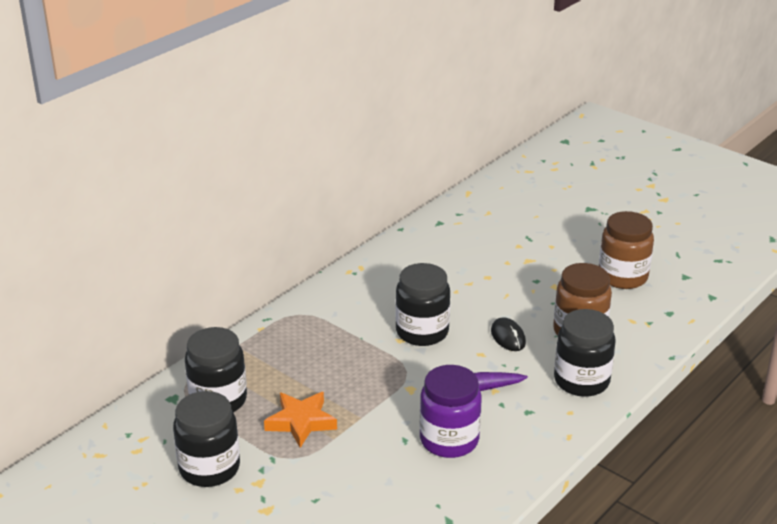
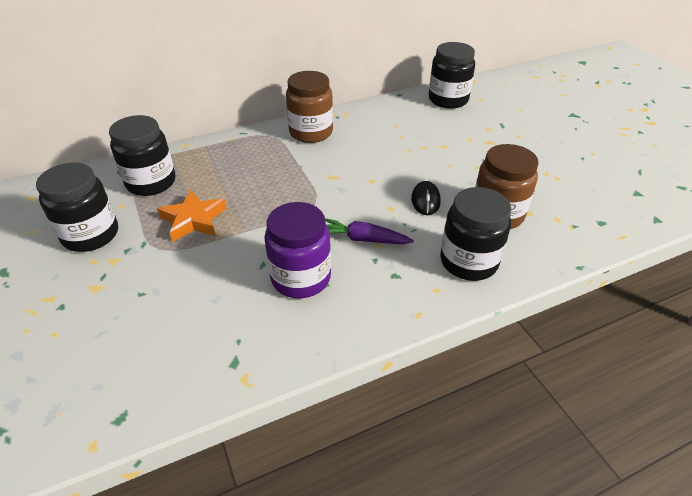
camera: 25 degrees right, 10 degrees up
black jar [395,263,450,346] -> black jar moved to [429,42,475,109]
brown jar [599,211,654,289] -> brown jar moved to [286,71,333,143]

